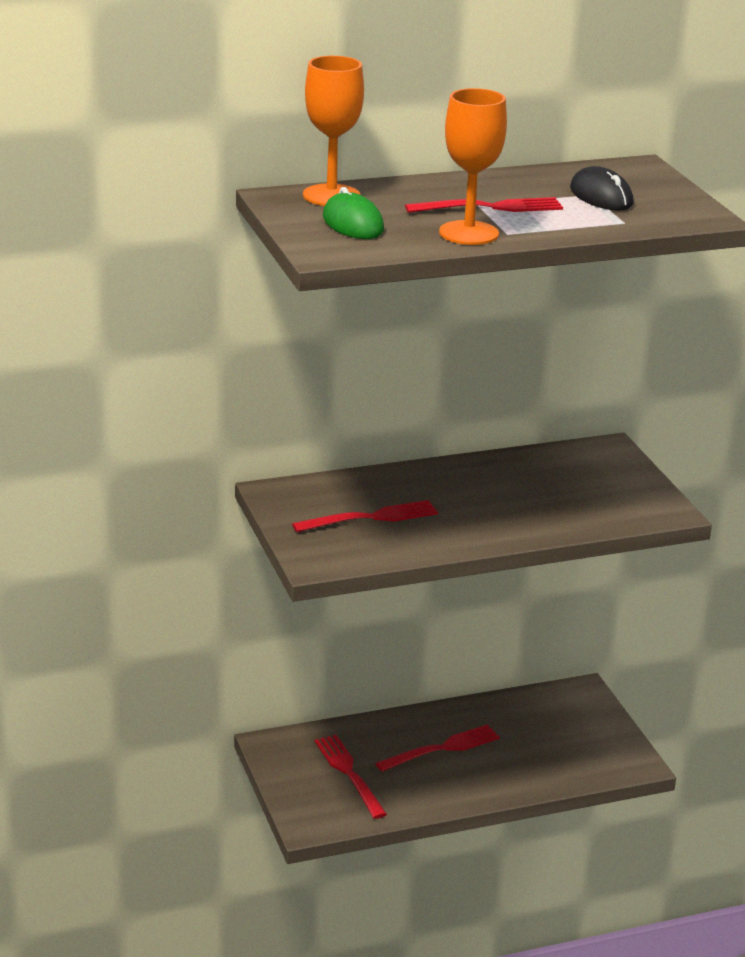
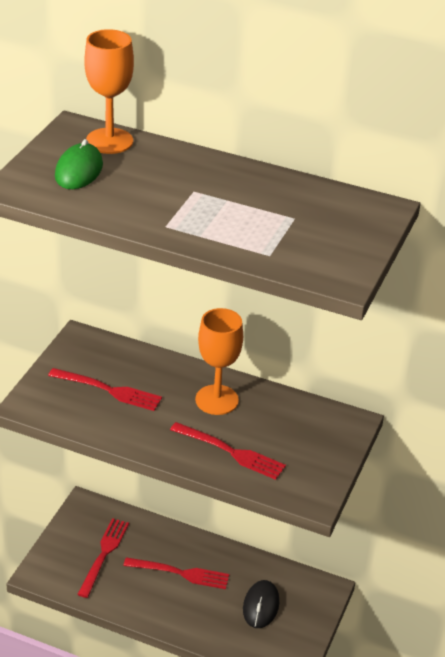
camera: 40 degrees right, 10 degrees up
red fork [405,197,563,213] -> red fork moved to [170,422,286,480]
orange goblet [439,88,507,245] -> orange goblet moved to [195,308,243,415]
black mouse [570,166,634,210] -> black mouse moved to [243,580,279,628]

